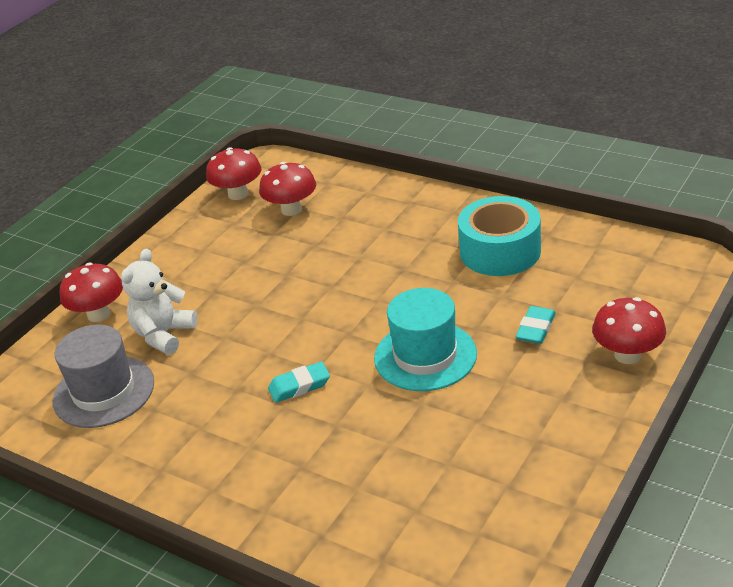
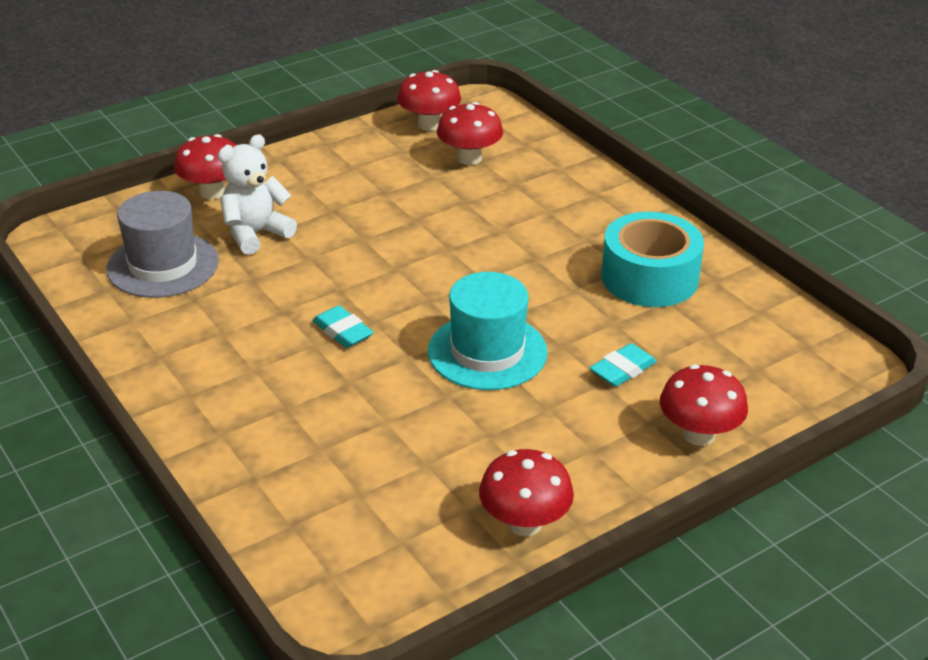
camera: 20 degrees right, 0 degrees up
turquoise eraser [268,362,330,403] -> turquoise eraser turned 45 degrees clockwise [312,306,374,348]
none -> red mushroom [479,449,574,536]

